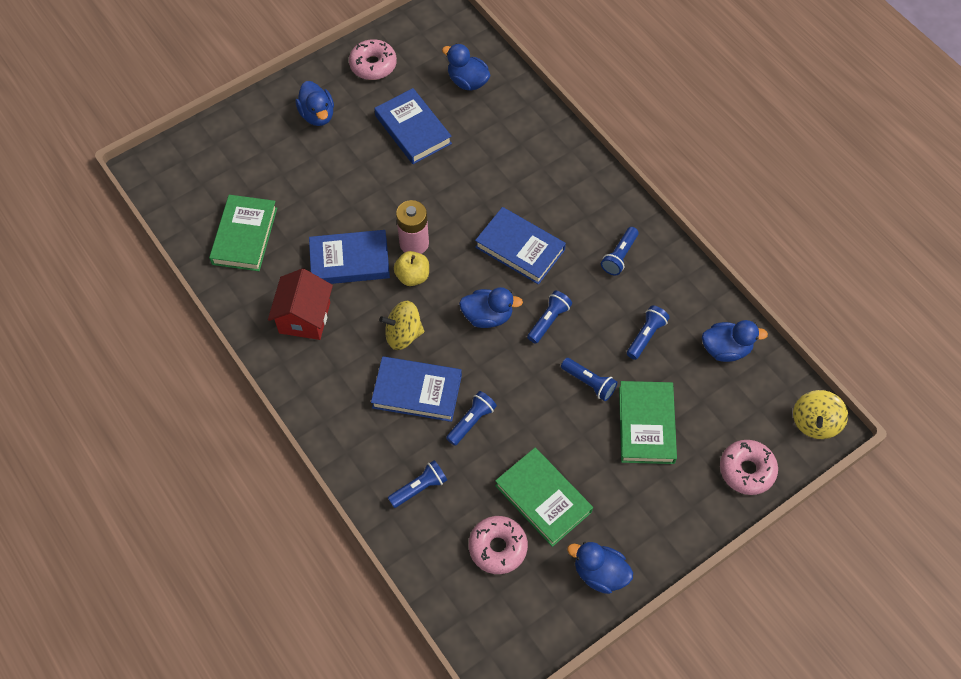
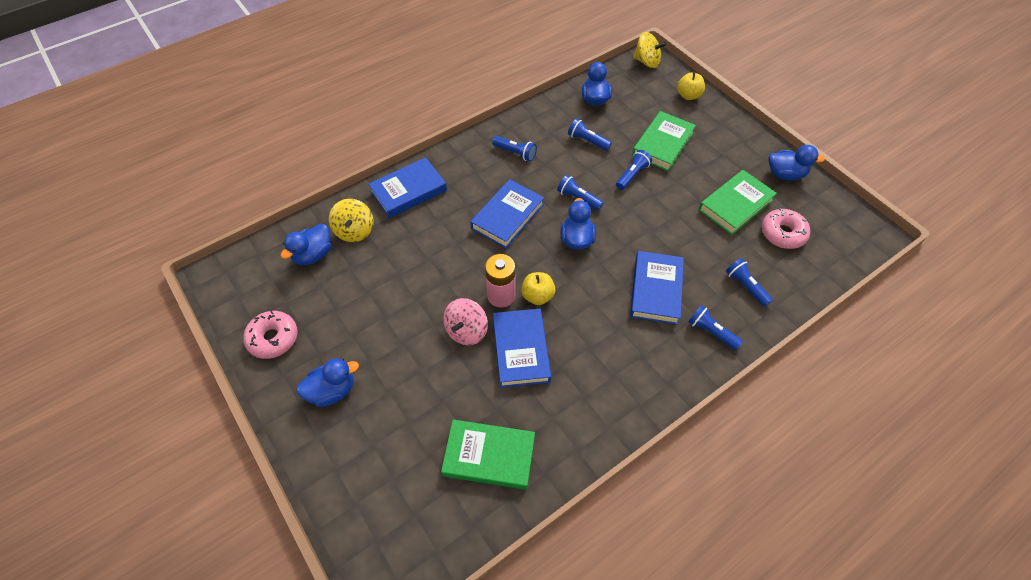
camera: 90 degrees left, 5 degrees down
red house [268,268,333,340] -> none
blue book [374,88,452,164] -> blue book moved to [368,157,447,218]
yellow spinning top [379,301,424,350] -> yellow spinning top moved to [329,199,374,242]
blue flashlight [446,391,497,446] -> blue flashlight moved to [688,305,743,350]
blue duck [567,542,633,594] -> blue duck turned 105 degrees counterclockwise [768,145,825,180]
green book [619,381,677,464] -> green book turned 60 degrees counterclockwise [632,111,696,171]
pink donut [720,440,778,495] -> yellow apple [677,72,705,100]
none -> pink spinning top [443,298,488,345]

